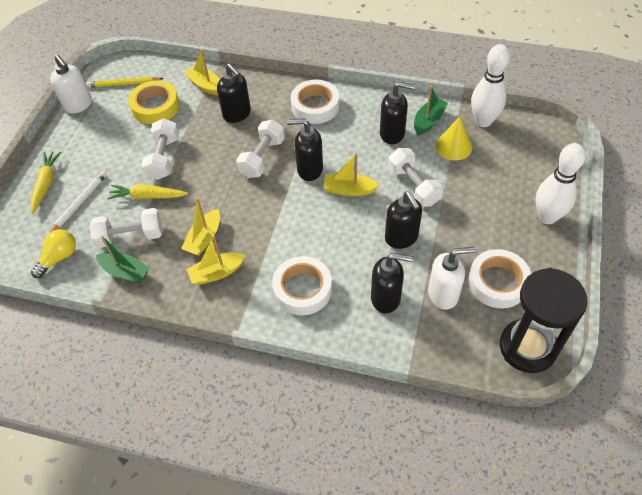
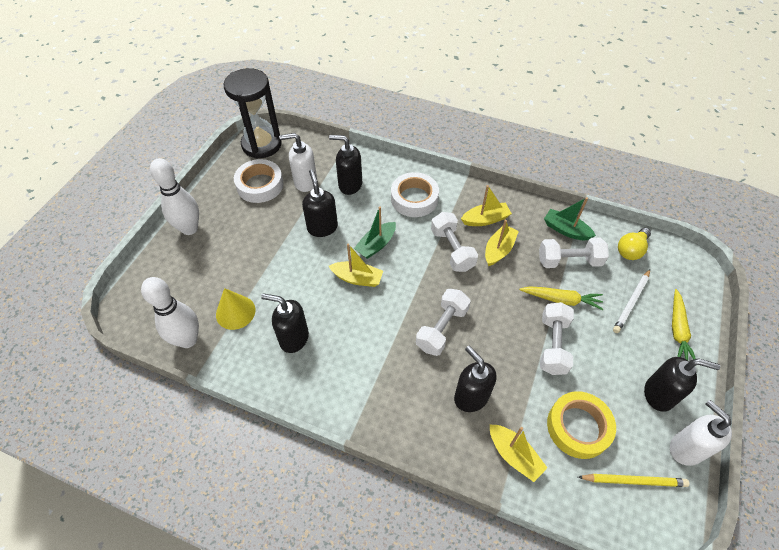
camera: 175 degrees left, 0 degrees up
black soap dispenser [287,118,323,181] -> black soap dispenser moved to [644,357,720,412]
white tape [291,80,340,124] -> none
white dumbbell [388,148,443,207] -> white dumbbell moved to [431,212,478,272]
green boat [414,85,448,136] -> green boat moved to [354,206,396,259]

